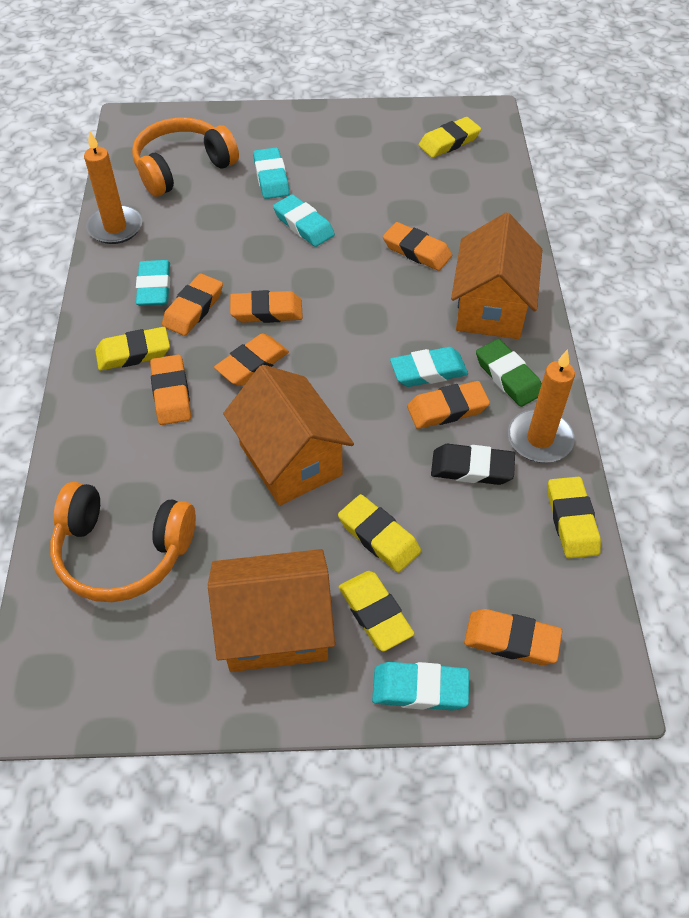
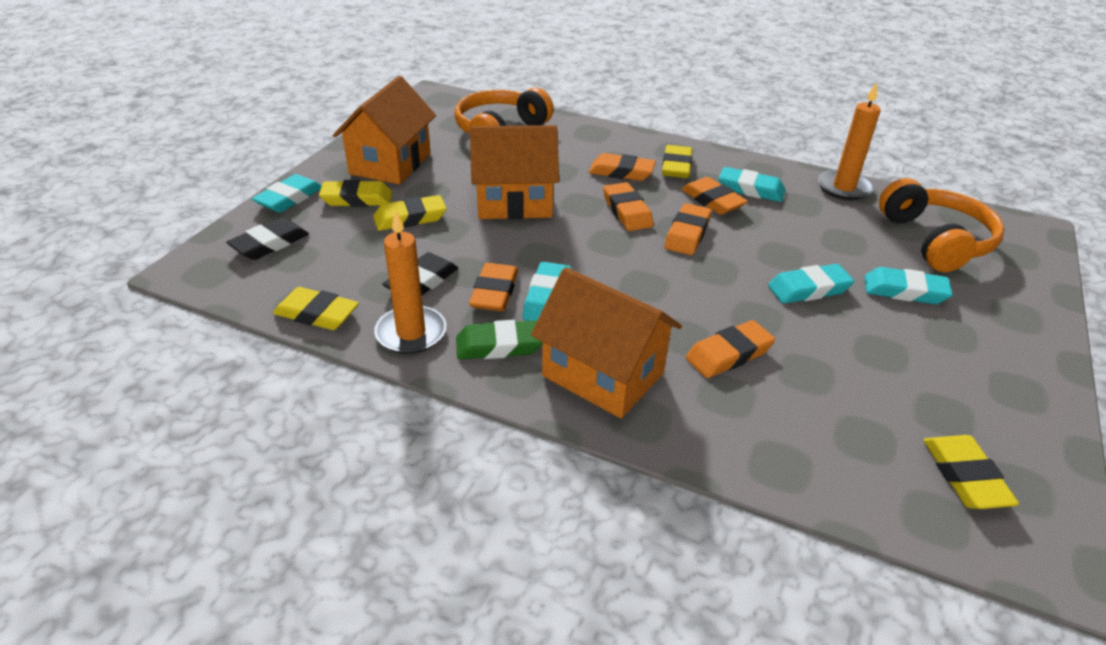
camera: 115 degrees right, 15 degrees down
orange eraser [464,609,562,665] -> black eraser [226,217,309,260]

